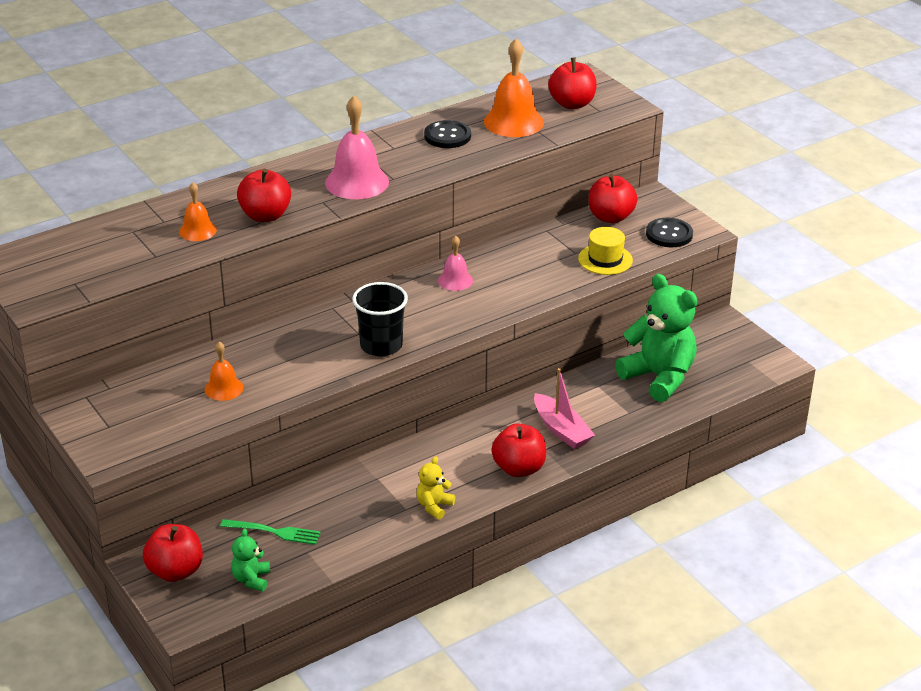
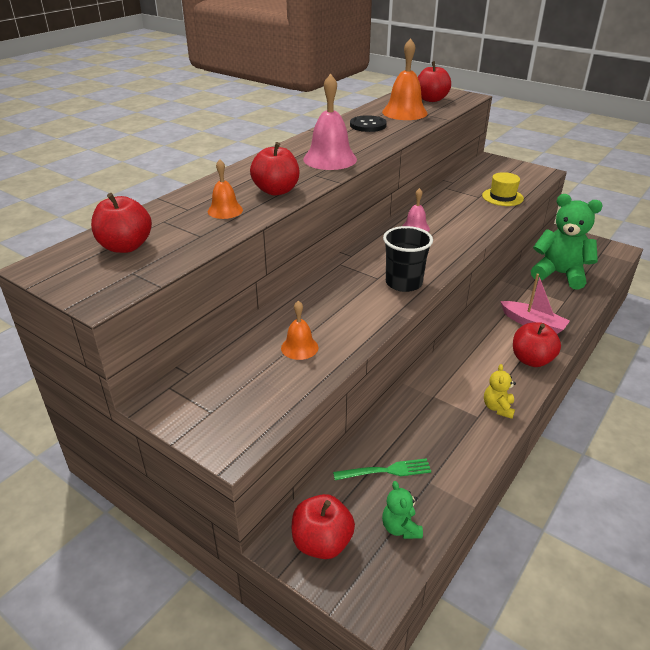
camera: 20 degrees left, 0 degrees up
red apple [589,174,638,223] -> red apple moved to [91,193,152,253]
black button [646,218,693,247] -> none

